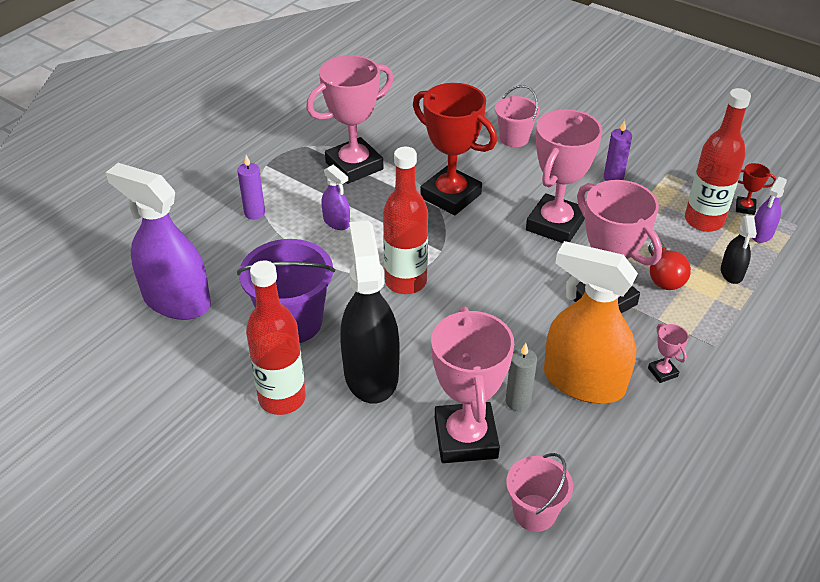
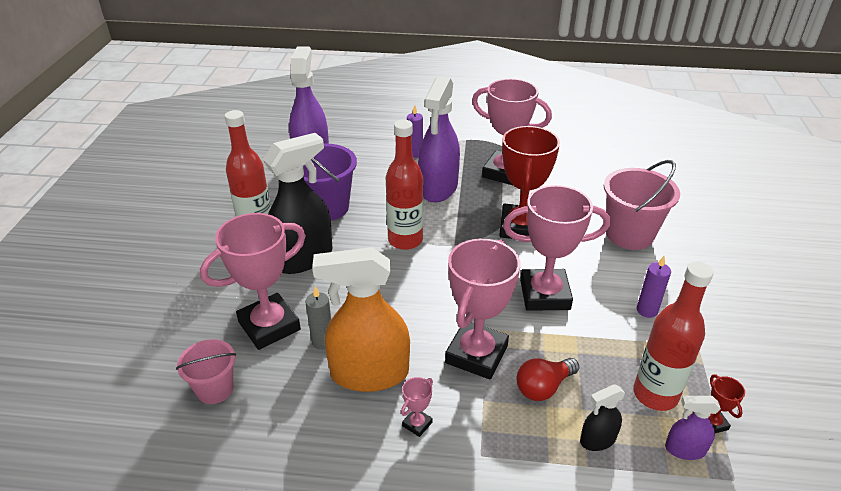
camera: 60 degrees right, 5 degrees down
purple spray bottle [321,165,350,230] -> purple spray bottle [418,76,460,202], size x2.15
pink bucket [495,85,540,147] -> pink bucket [604,160,680,250], size x1.65
orange spray bottle [544,241,638,404] -> orange spray bottle turned 90 degrees counterclockwise [312,247,410,392]

